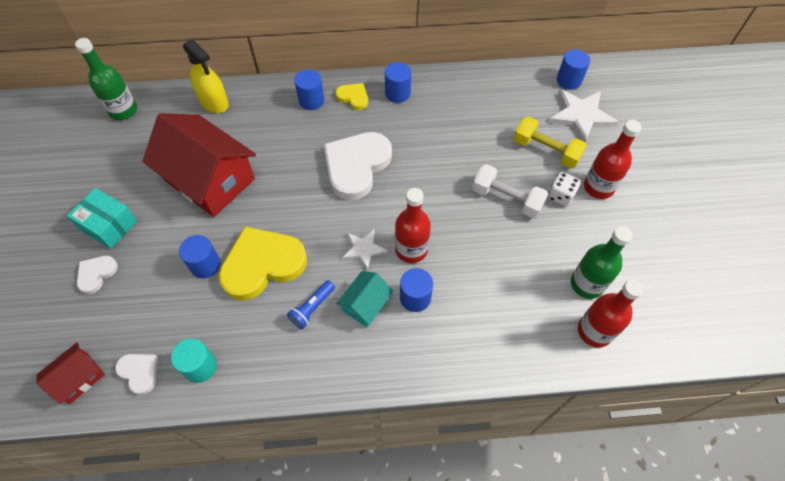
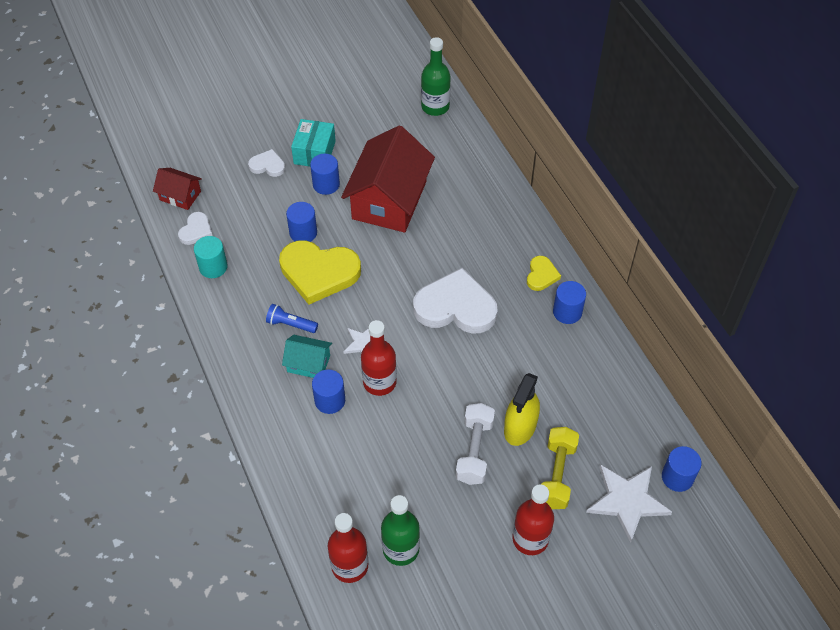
camera: 70 degrees right, 5 degrees down
yellow spray bottle [183,39,229,113] -> yellow spray bottle moved to [504,373,540,446]
yellow heart [218,227,307,301] -> yellow heart turned 150 degrees clockwise [279,240,361,305]
blue cylinder [294,70,324,110] -> blue cylinder moved to [310,154,340,195]
white dice [548,172,581,207] -> none

